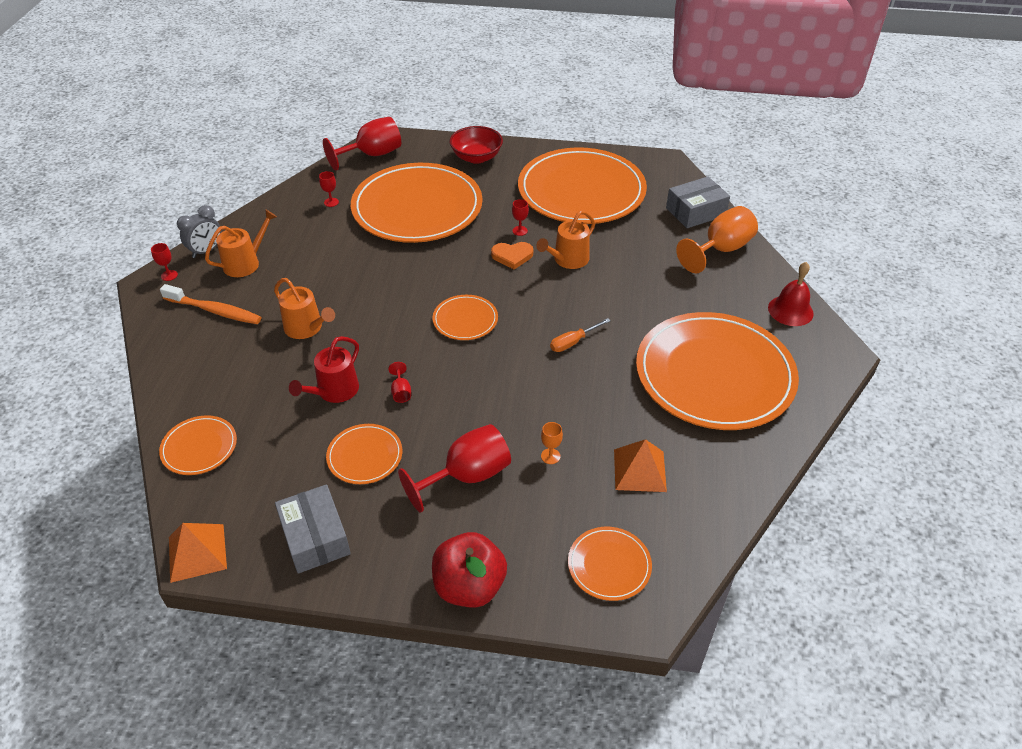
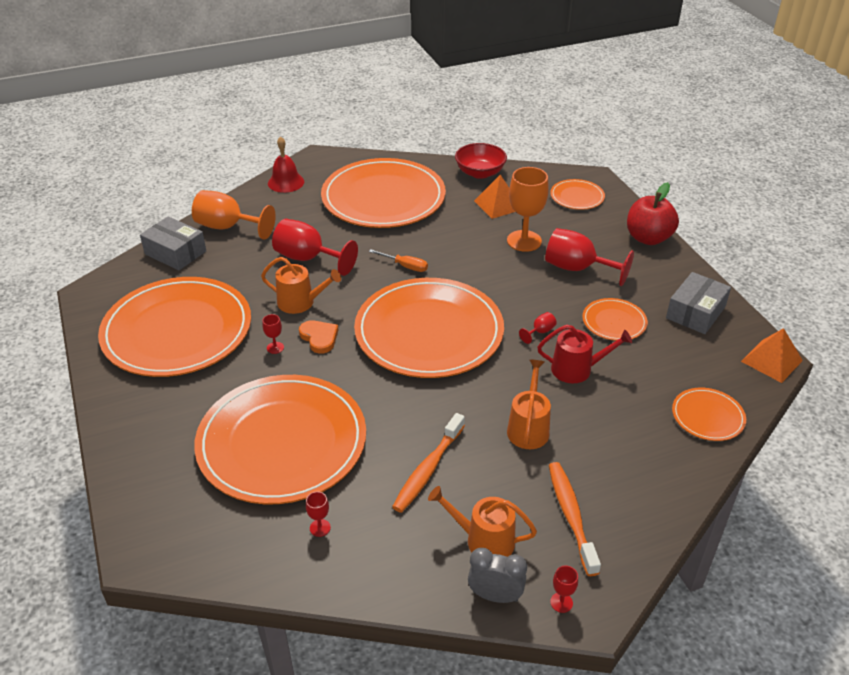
camera: 120 degrees left, 5 degrees down
red goblet [323,117,401,170] -> red goblet moved to [272,219,358,276]
orange plate [433,295,498,340] -> orange plate [354,278,504,378], size x2.28
red bowl [450,126,503,164] -> red bowl moved to [455,143,507,179]
orange goblet [541,422,563,464] -> orange goblet [507,167,549,252], size x2.32
none -> orange toothbrush [392,413,465,513]

